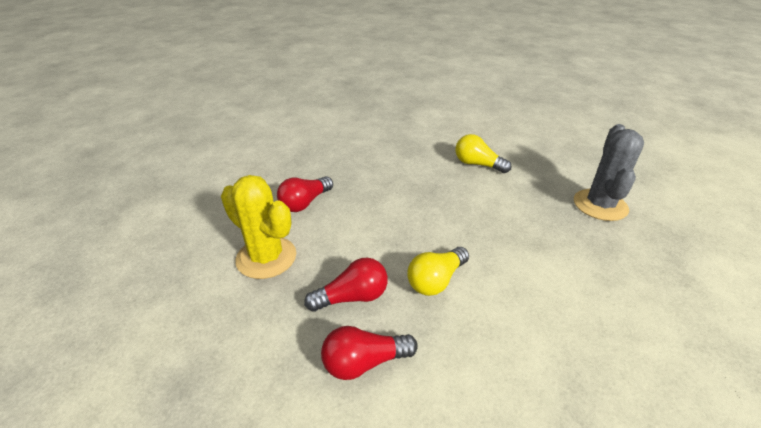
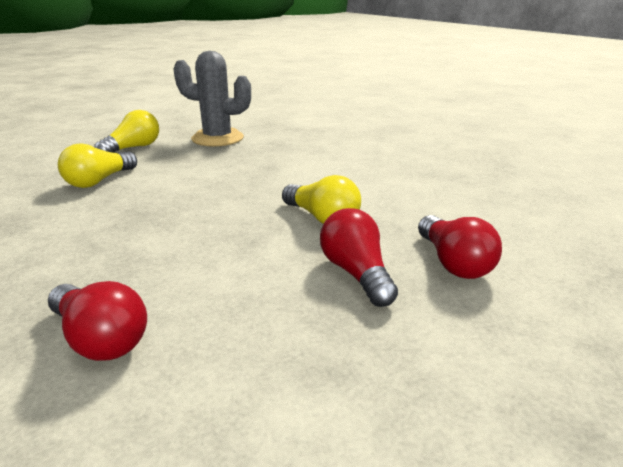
camera: 90 degrees left, 10 degrees down
yellow cactus [221,175,296,279] -> none
none -> yellow light bulb [94,110,159,153]

